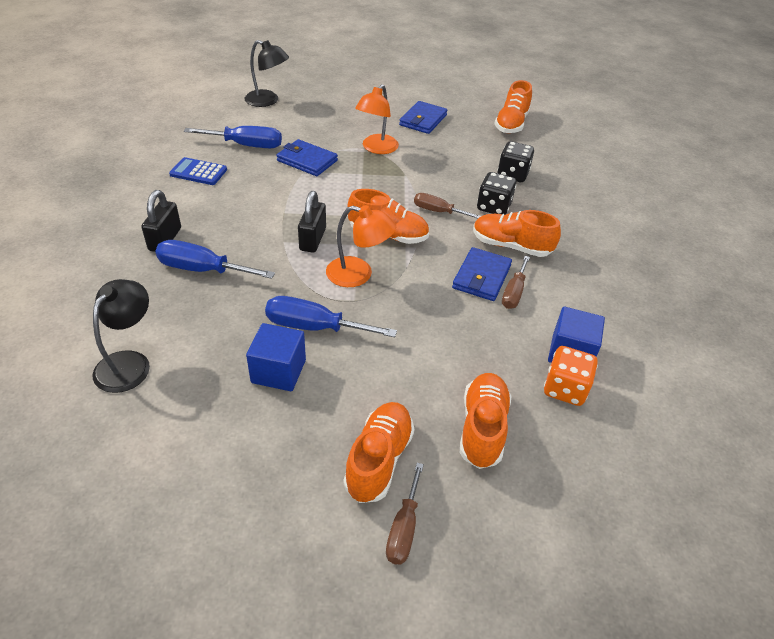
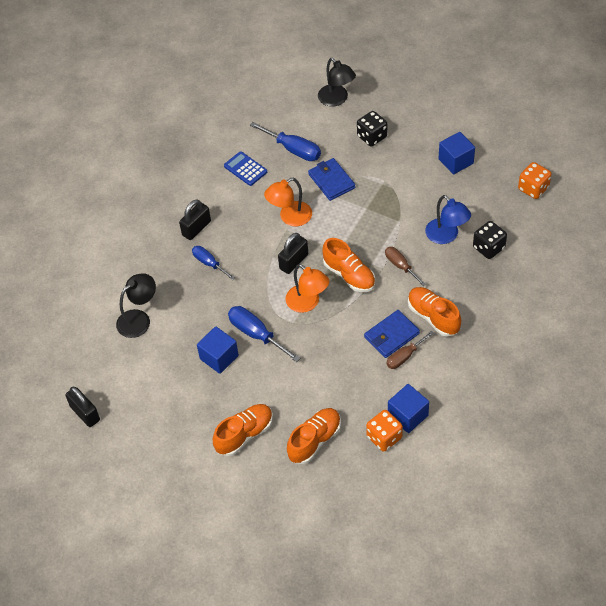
camera: 35 degrees right, 10 degrees up
blue screwdriver [155,240,275,279] -> blue screwdriver [192,246,235,280], size x0.65
orange lamp [355,84,399,154] -> orange lamp moved to [264,178,312,226]
brown screwdriver [386,463,424,565] -> none
blue wallet [399,101,448,134] -> blue cube [438,132,475,174]
black dice [477,172,516,215] -> black dice moved to [357,111,387,146]
orange shoe [494,80,532,133] -> orange dice [518,162,552,199]
none -> black padlock [65,387,100,427]
none -> blue lamp [425,195,471,244]

